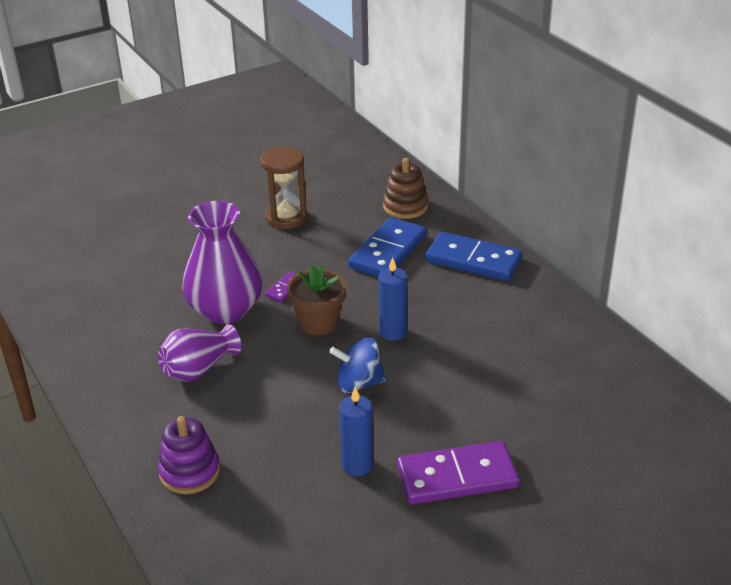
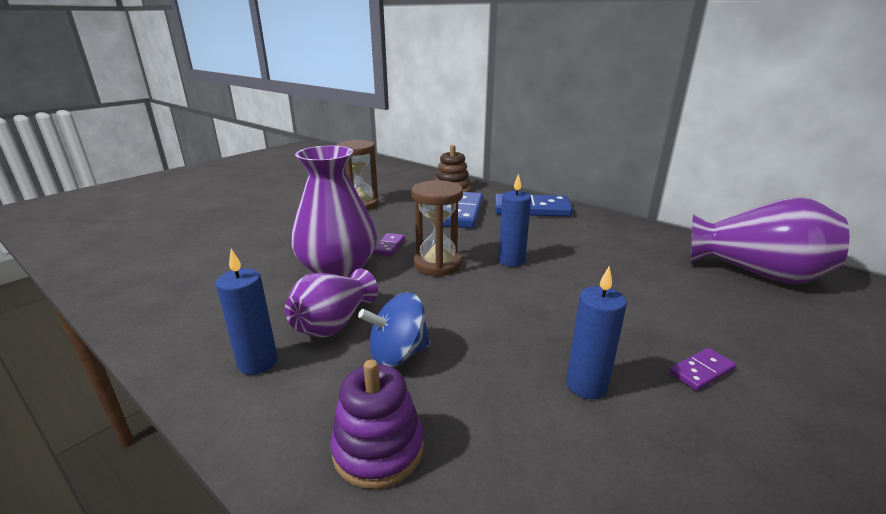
camera: 20 degrees left, 10 degrees down
brown flower pot [287,265,346,335] -> brown hourglass [411,180,463,277]
blue spinning top [329,338,386,393] -> blue spinning top moved to [358,292,431,367]
purple domino [397,441,519,504] -> purple domino [669,348,736,391], size x0.46
none -> blue candle [216,249,277,375]
none -> purple vase [691,197,849,284]

